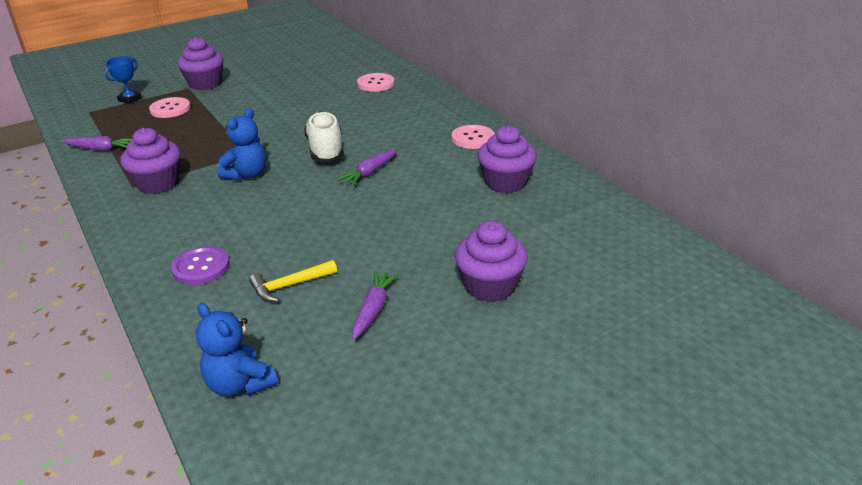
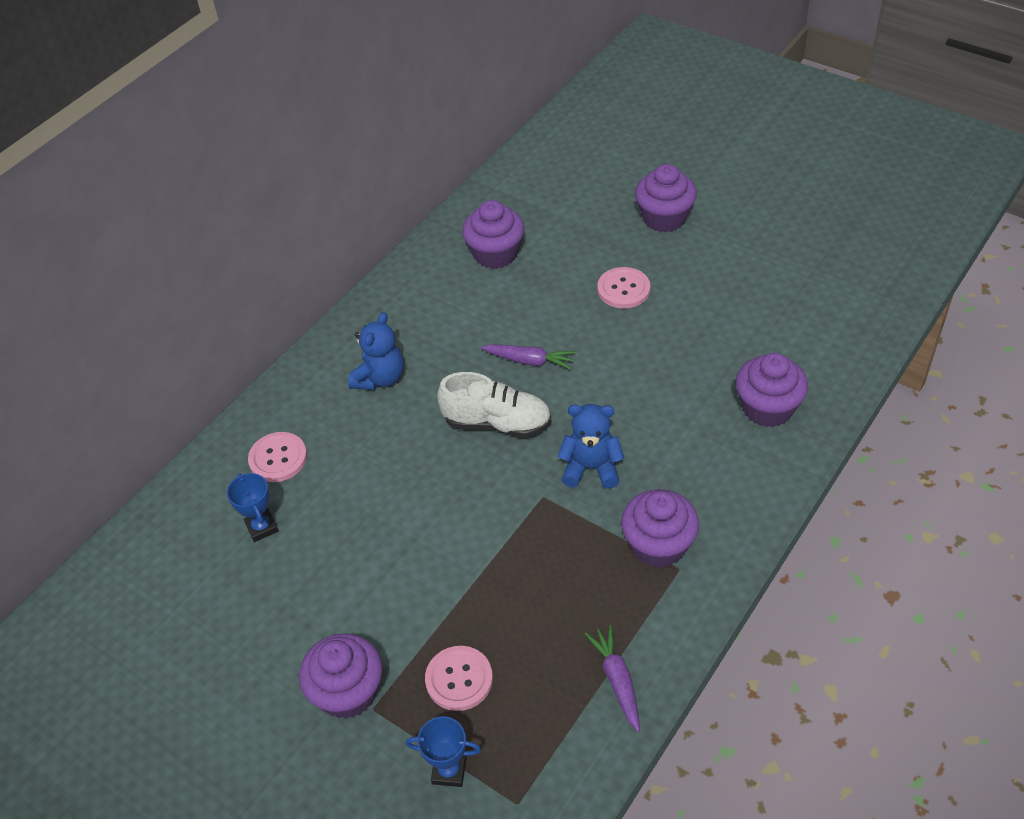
camera: 110 degrees left, 15 degrees up
purple button [171,246,230,285] -> purple cupcake [736,353,808,427]
blue teddy bear [196,303,278,396] -> blue teddy bear moved to [348,312,403,390]
yellow hammer [249,260,337,302] -> none
white shoe [304,111,344,162] -> white shoe turned 135 degrees counterclockwise [437,372,552,438]
purple carrot [352,271,399,340] -> none
pink button [452,125,495,149] -> pink button moved to [597,267,650,309]
none -> blue trophy [227,473,279,542]

